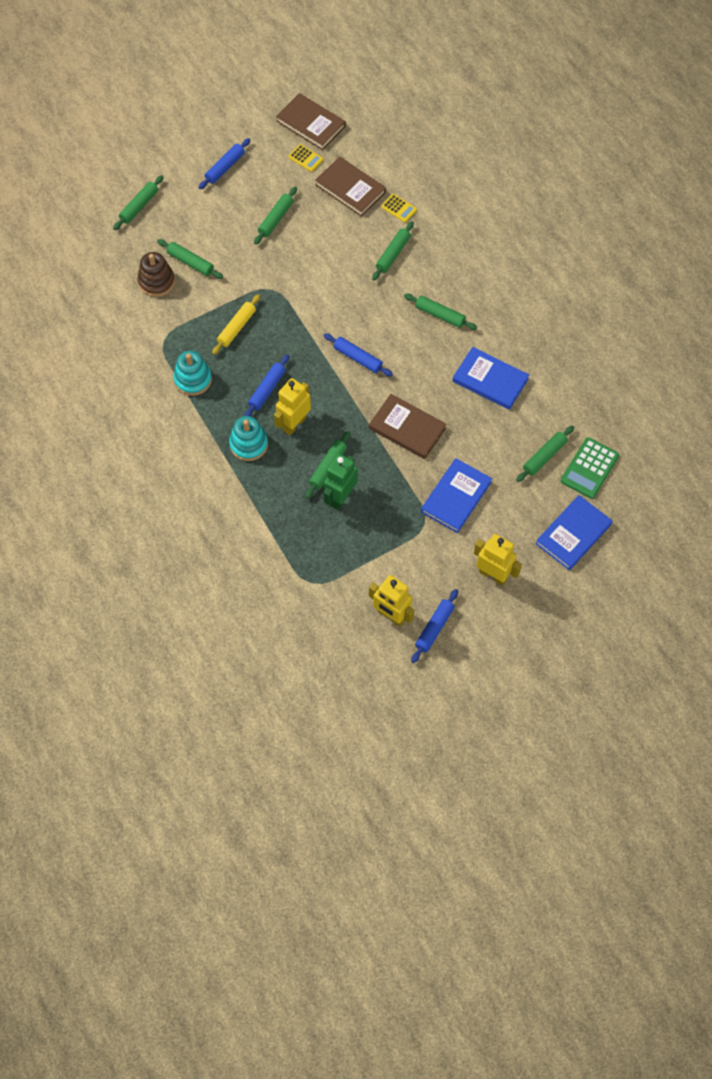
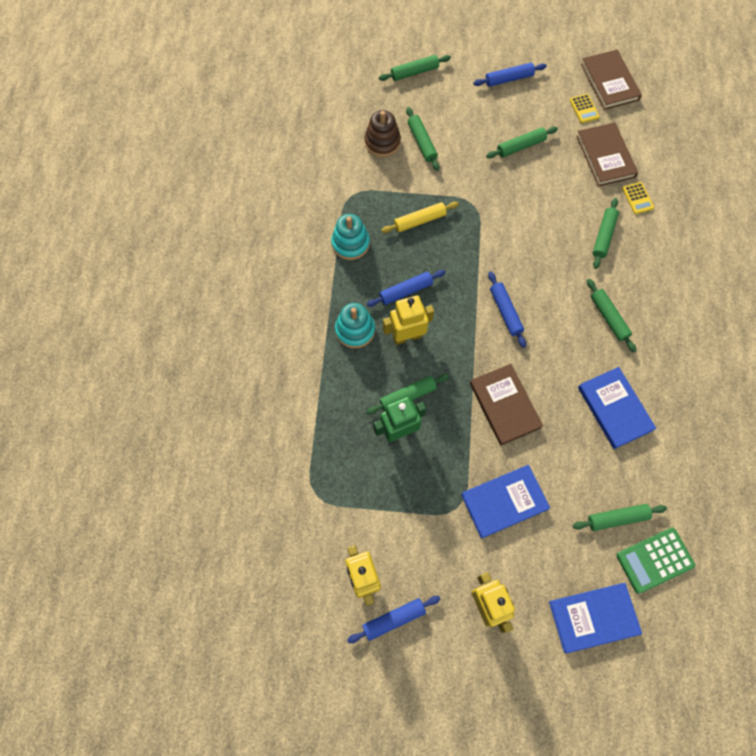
camera: 35 degrees right, 5 degrees up
green rolling pin [372,221,414,280] -> green rolling pin turned 45 degrees counterclockwise [593,198,619,269]

